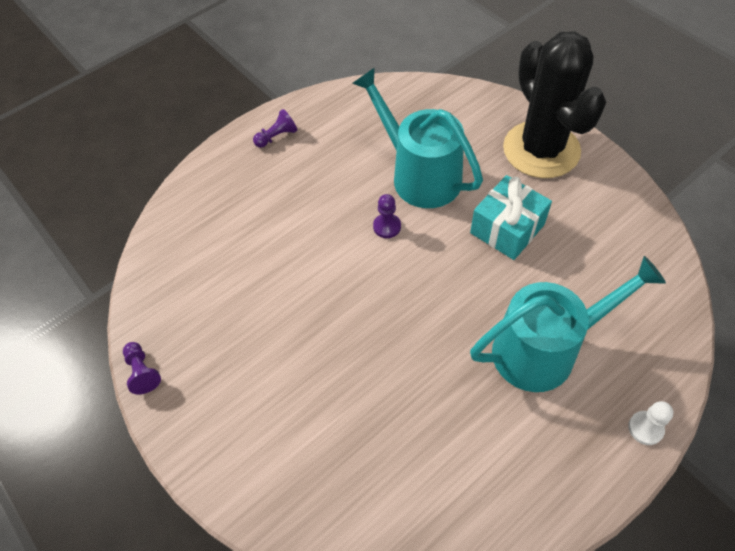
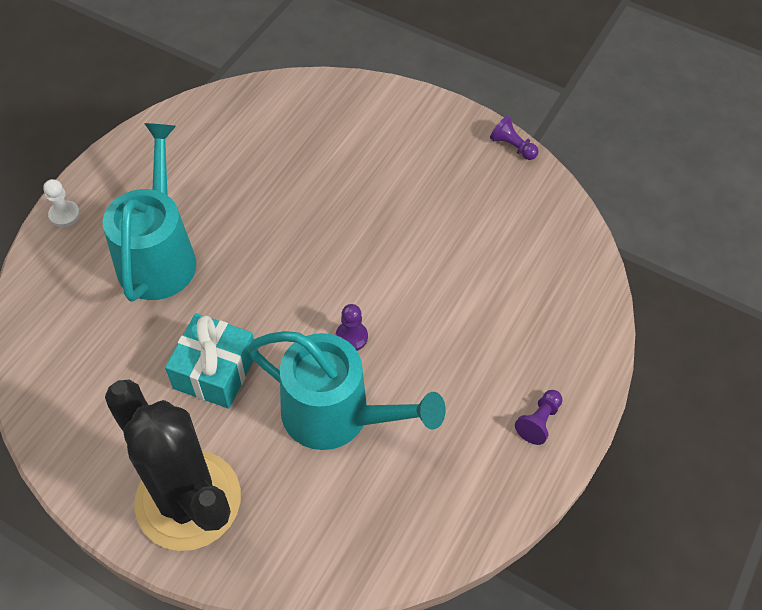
camera: 155 degrees right, 0 degrees up
turquoise watering can [470,256,666,392] -> turquoise watering can turned 135 degrees clockwise [102,123,196,302]

